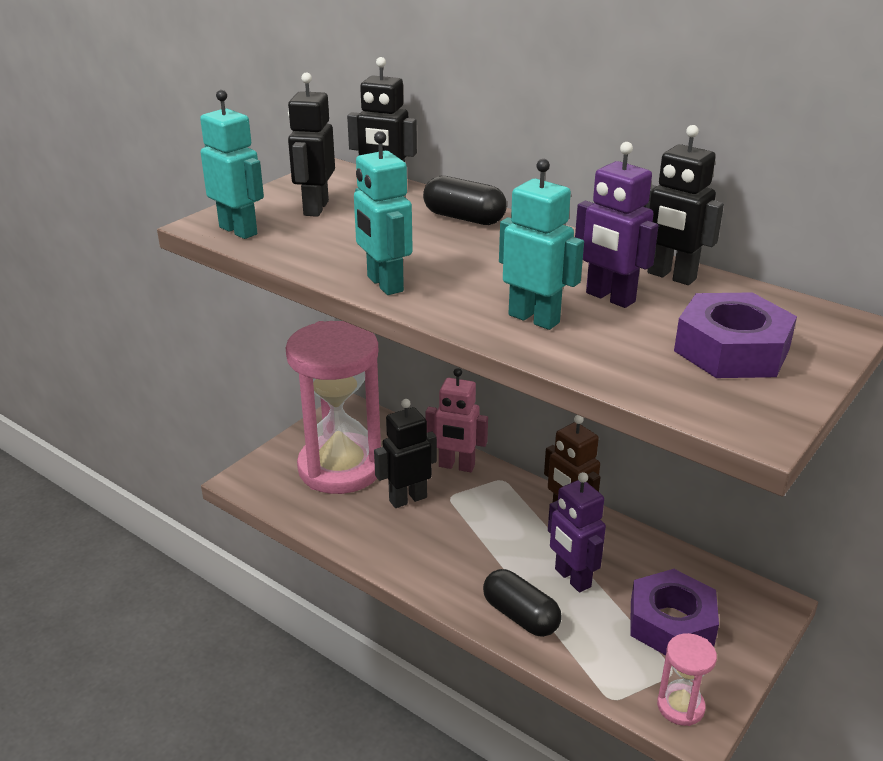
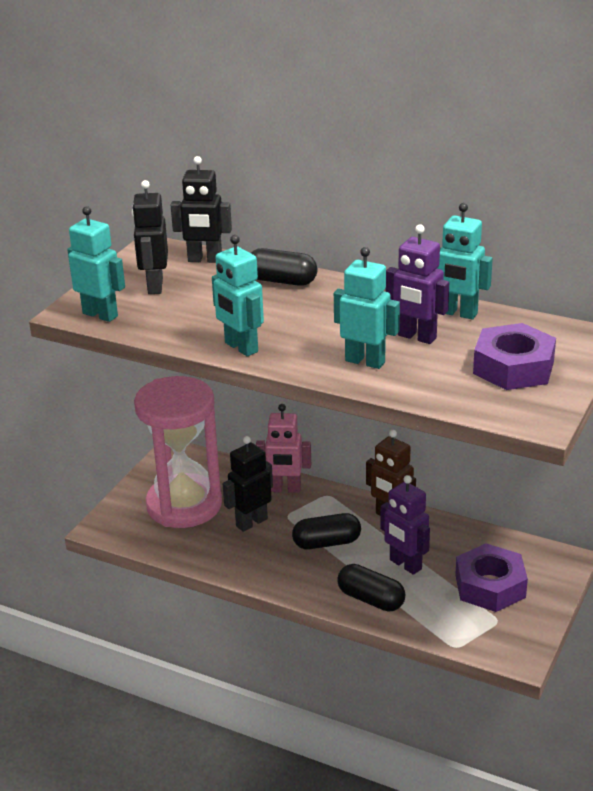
camera: 10 degrees left, 0 degrees up
black robot [643,125,724,285] -> turquoise robot [437,203,493,320]
pink hourglass [657,633,717,726] -> none
none -> black capsule [292,513,361,549]

